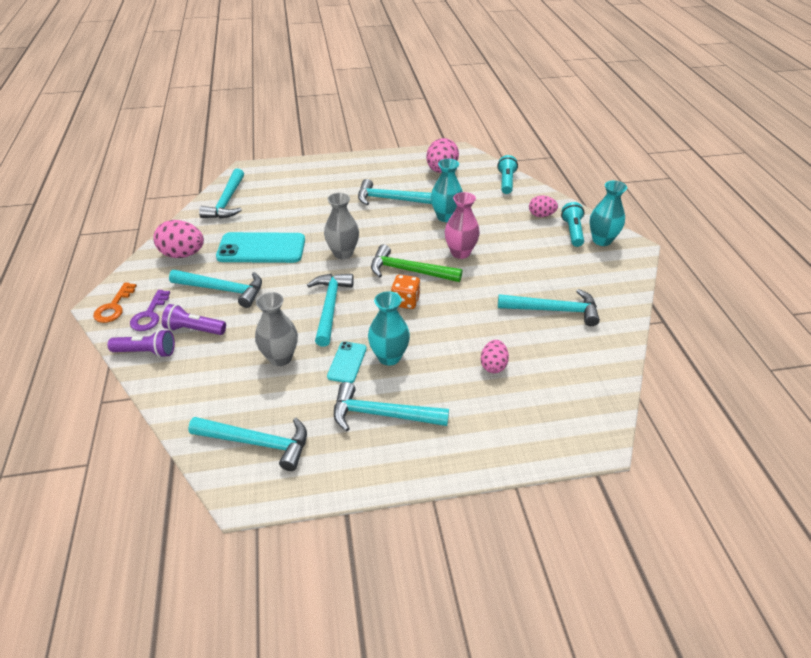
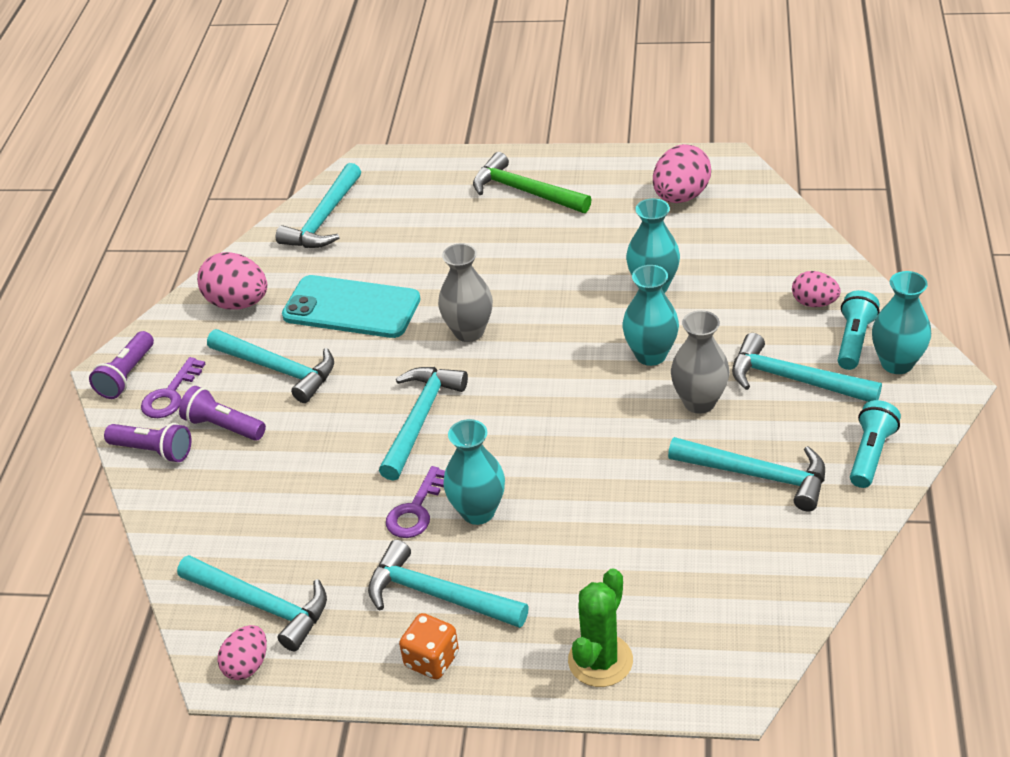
camera: 20 degrees right, 0 degrees up
orange key [93,282,137,323] -> purple flashlight [89,331,154,399]
grey vase [255,292,298,366] -> grey vase moved to [671,310,730,414]
turquoise phone [327,341,367,383] -> purple key [386,466,445,538]
turquoise hammer [358,179,432,205] -> turquoise hammer moved to [732,333,882,402]
green hammer [371,244,462,282] -> green hammer moved to [473,152,592,213]
orange dice [391,275,421,309] -> orange dice moved to [399,613,459,679]
pink vase [445,192,480,259] -> turquoise vase [622,265,679,366]
pink egg [481,340,509,373] -> pink egg moved to [218,625,267,680]
turquoise flashlight [497,155,518,194] -> turquoise flashlight moved to [850,400,901,488]
none -> green cactus [568,568,633,687]

